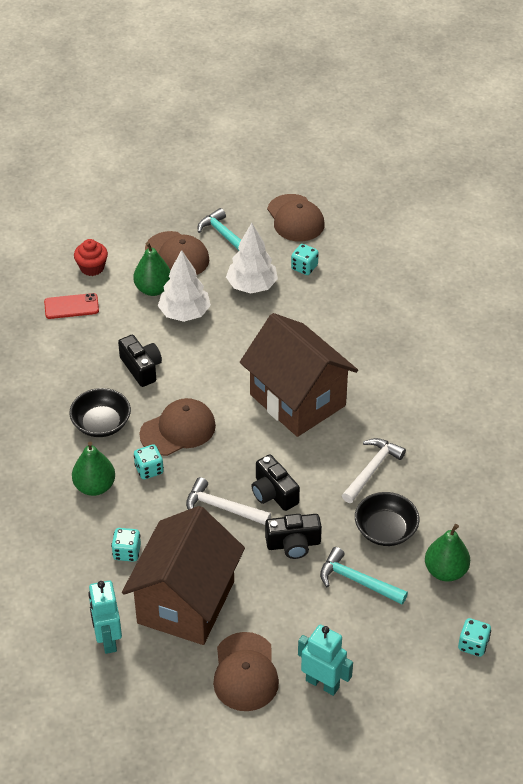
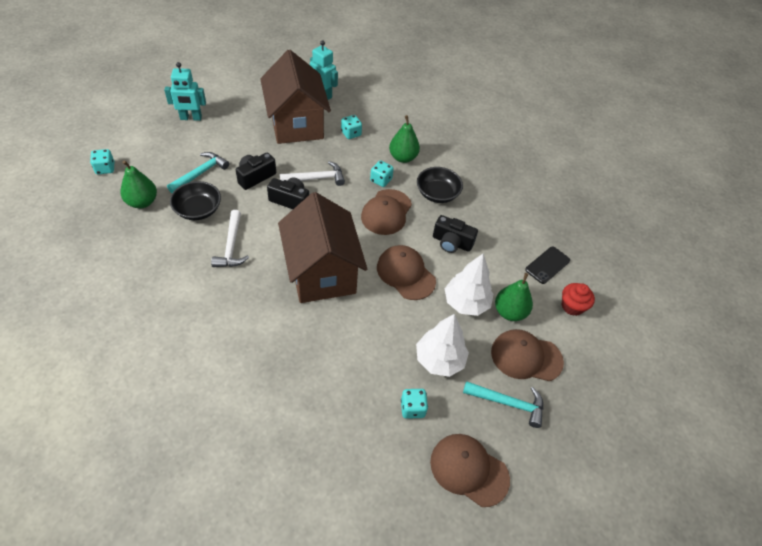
camera: 140 degrees right, 5 degrees up
red phone [44,293,99,319] -> black phone [525,246,570,284]
brown cap [213,632,279,711] -> brown cap moved to [377,245,436,300]
brown house [240,313,358,437] -> brown house turned 60 degrees clockwise [278,192,367,303]
turquoise hammer [320,547,408,604] -> turquoise hammer turned 45 degrees counterclockwise [167,152,229,193]

